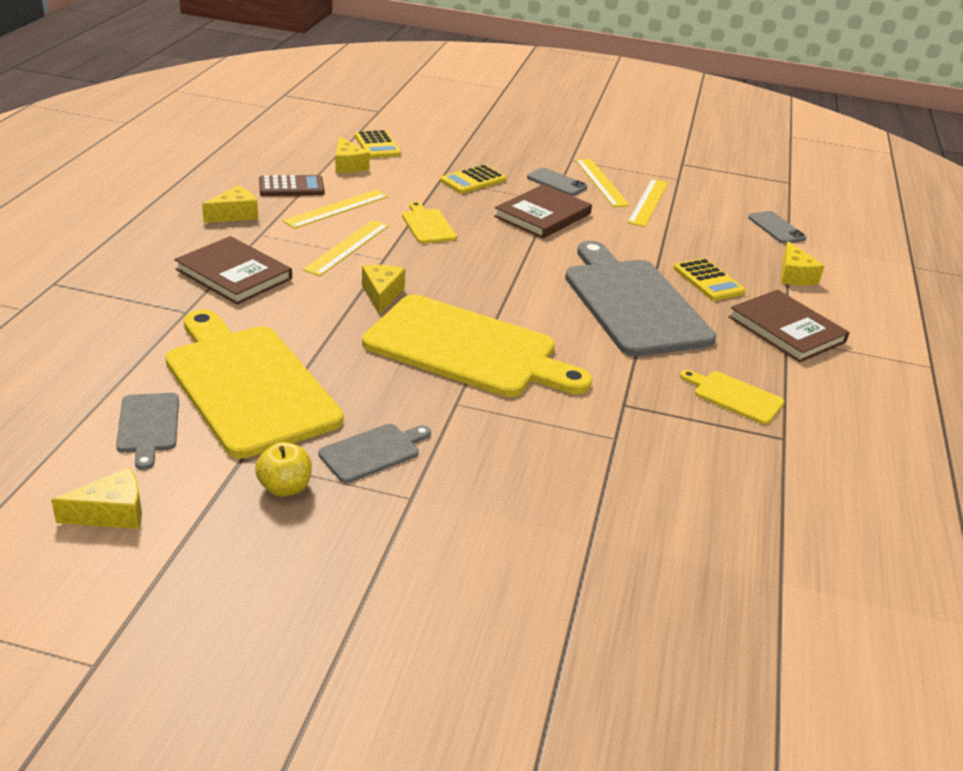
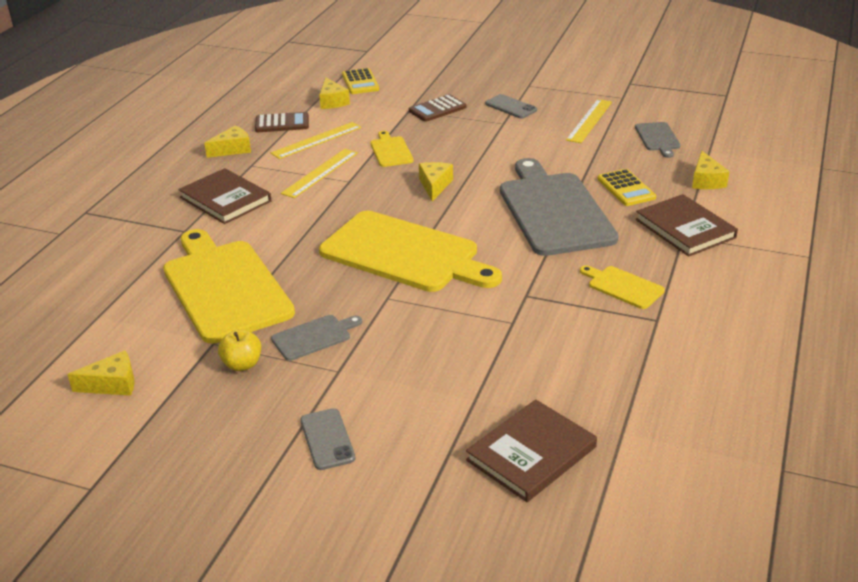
camera: 10 degrees right, 0 degrees up
grey cutting board [116,393,179,470] -> grey cutting board moved to [635,122,681,158]
yellow cheese [362,265,405,315] -> yellow cheese moved to [419,162,453,201]
yellow calculator [440,164,506,194] -> brown calculator [409,94,466,122]
brown book [494,184,592,239] -> brown book moved to [466,399,597,502]
yellow ruler [576,159,630,207] -> none
grey phone [748,211,806,244] -> grey phone moved to [300,408,355,470]

